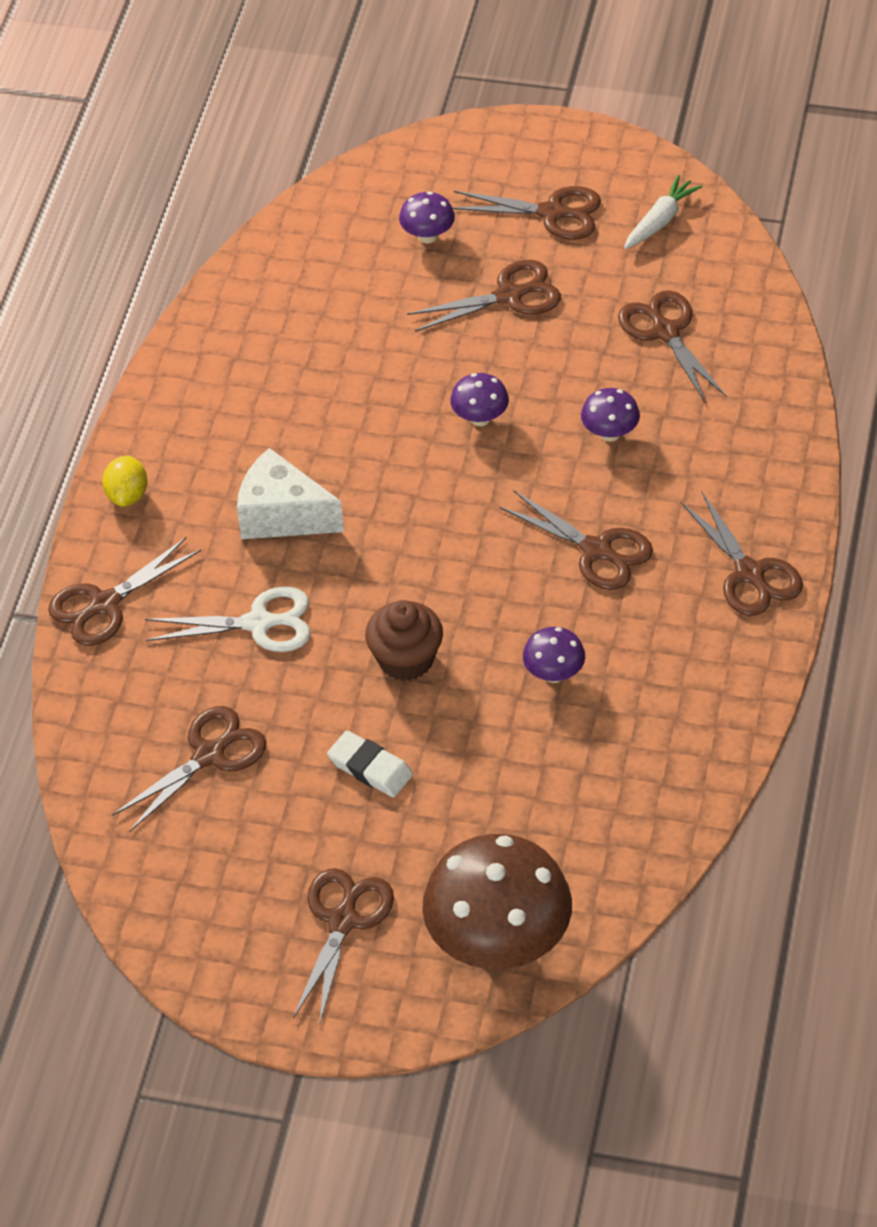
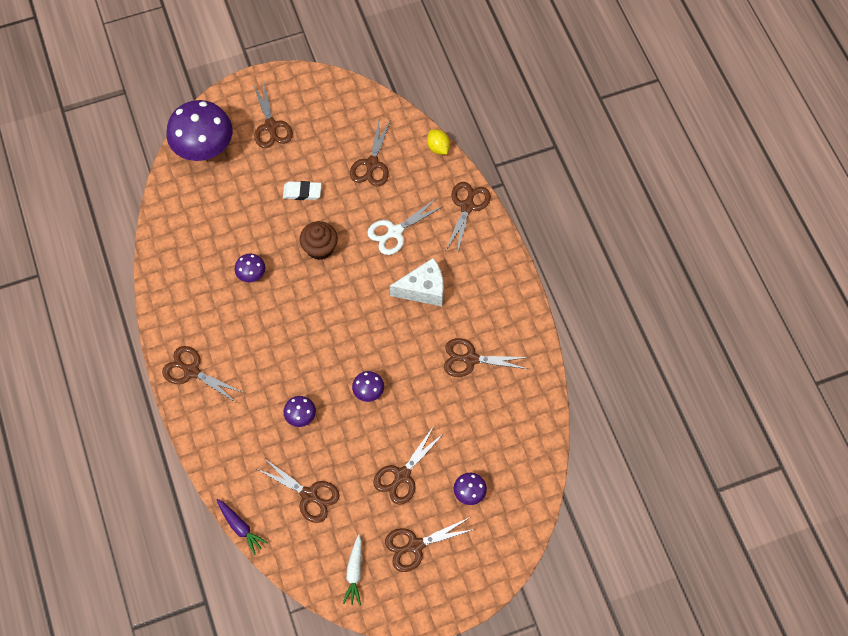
camera: 145 degrees right, 15 degrees up
yellow lemon [102,455,148,507] -> yellow lemon moved to [427,130,450,155]
brown mushroom [422,834,572,969] -> purple mushroom [166,100,233,161]
brown scissors [499,491,653,590] -> brown scissors moved to [444,338,530,377]
none -> purple carrot [216,499,268,555]

